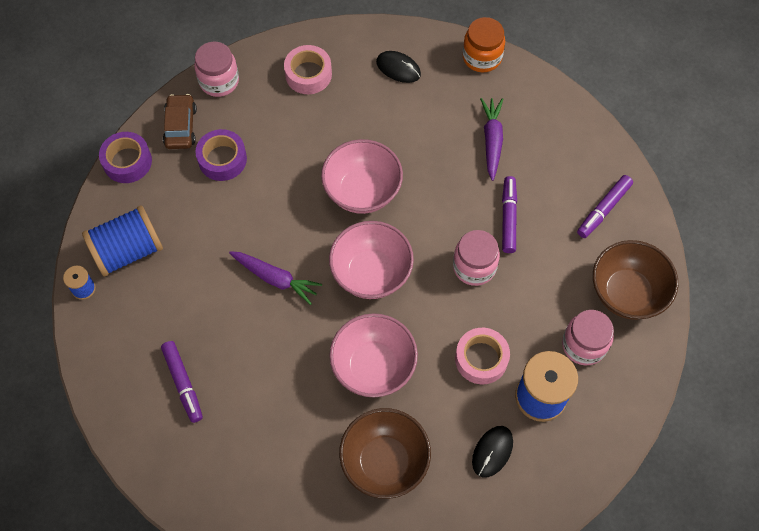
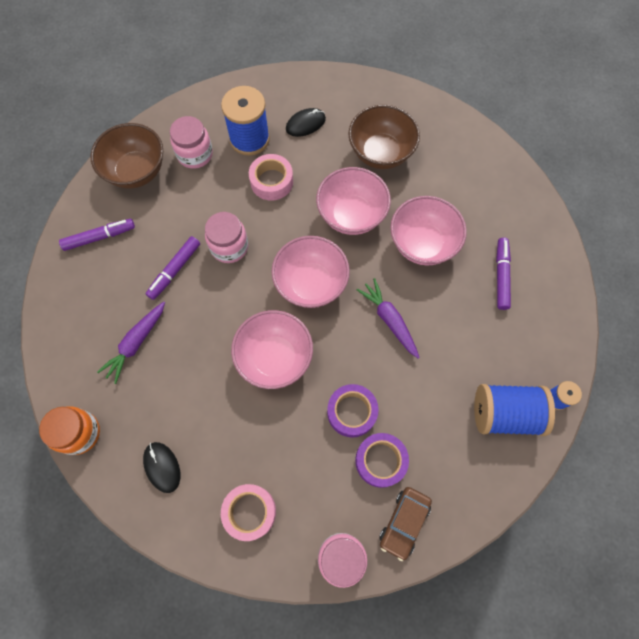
camera: 150 degrees left, 5 degrees up
purple tape [99,132,152,183] -> purple tape moved to [327,384,379,438]
none -> pink bowl [390,196,467,266]

